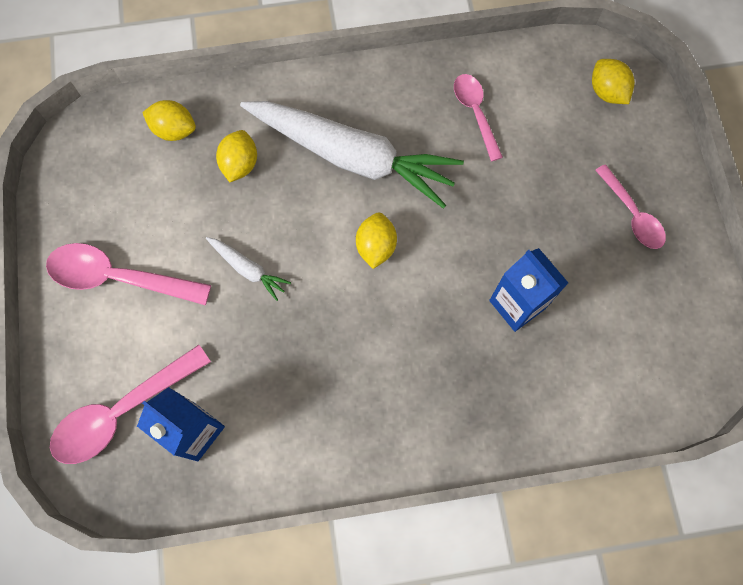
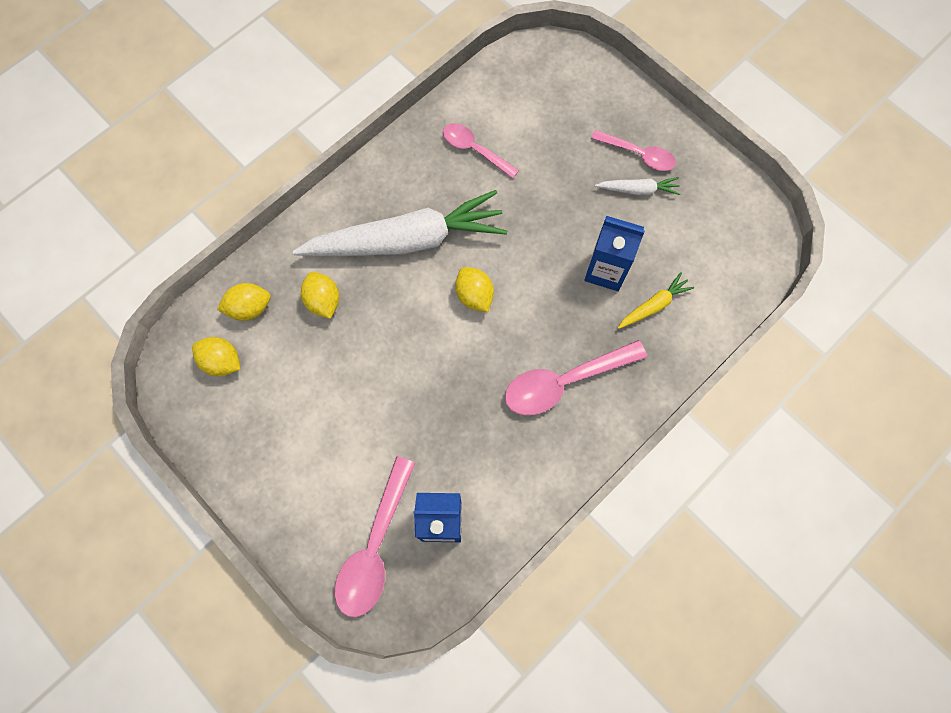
camera: 35 degrees left, 0 degrees up
pink spoon [46,243,211,305] -> pink spoon moved to [505,340,647,415]
white carrot [206,237,291,301] -> white carrot moved to [595,177,680,195]
yellow lemon [592,59,635,104] -> yellow lemon moved to [192,337,240,376]
none -> yellow carrot [618,272,694,329]

